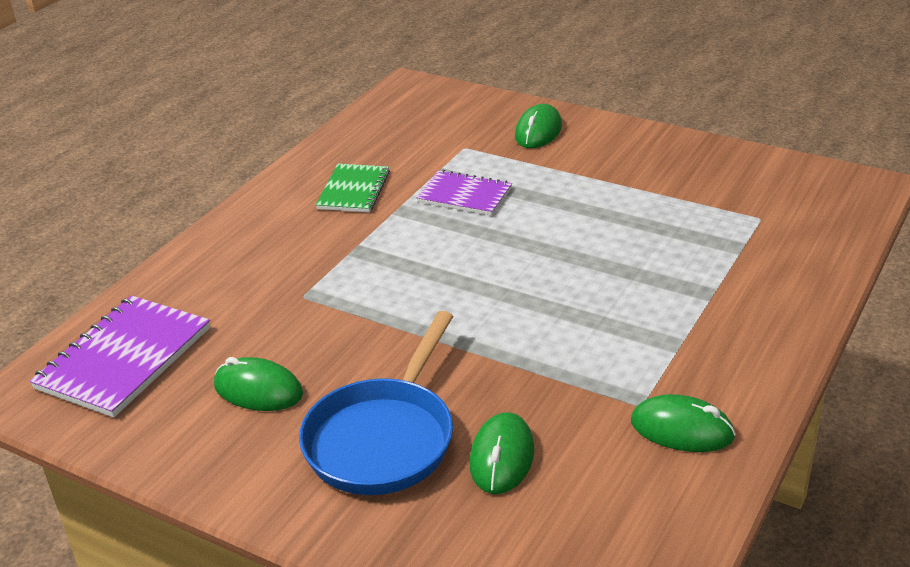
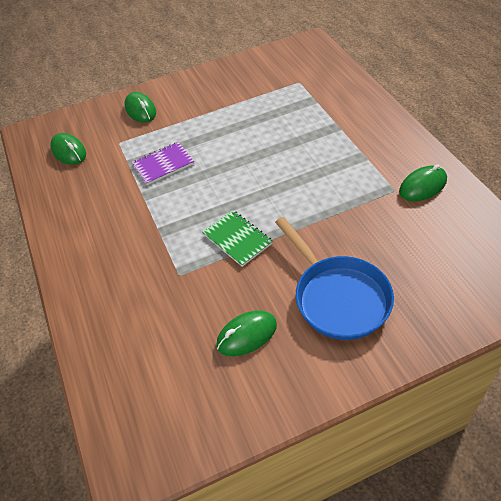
camera: 50 degrees left, 15 degrees up
purple notebook [30,295,210,417] -> none
green notebook [316,164,390,212] -> green notebook moved to [203,210,273,267]
green mouse [469,412,534,494] -> green mouse moved to [50,133,86,165]

